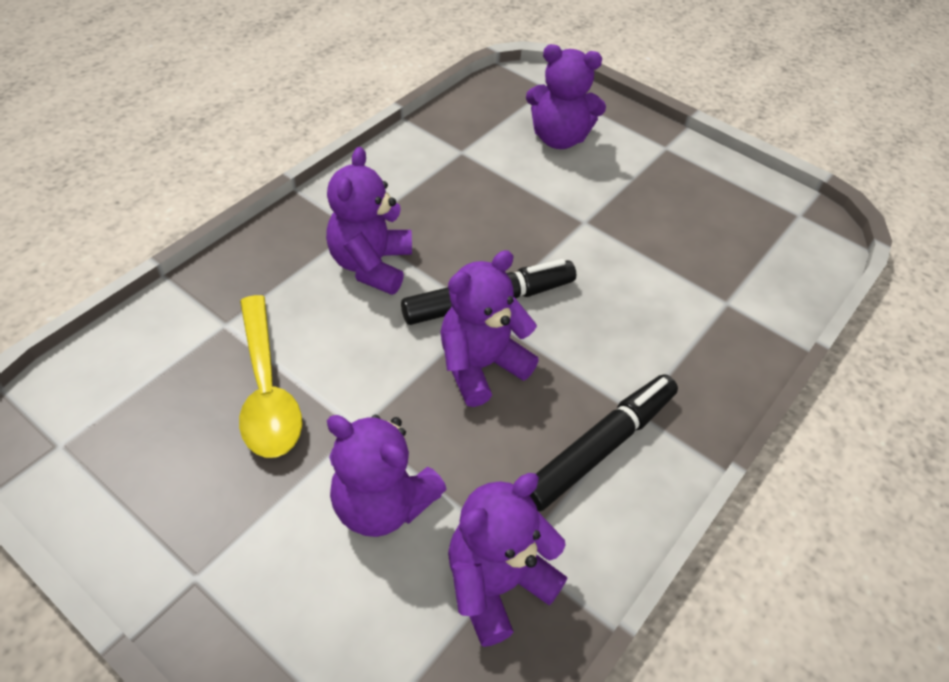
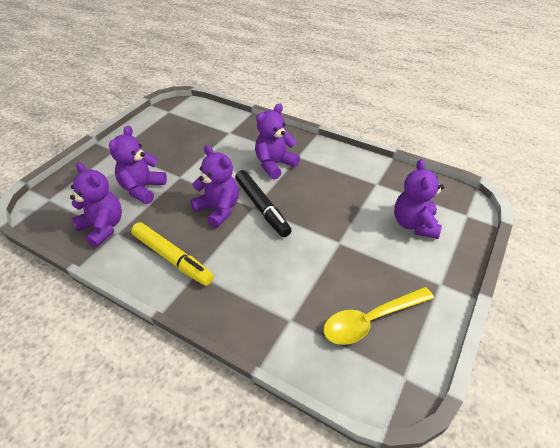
camera: 85 degrees right, 5 degrees down
yellow spoon [239,295,302,458] -> yellow spoon moved to [323,287,434,345]
purple teddy bear [326,147,412,295] -> purple teddy bear turned 45 degrees counterclockwise [255,104,300,180]
black marker [530,374,678,511] -> yellow marker [131,222,214,286]

